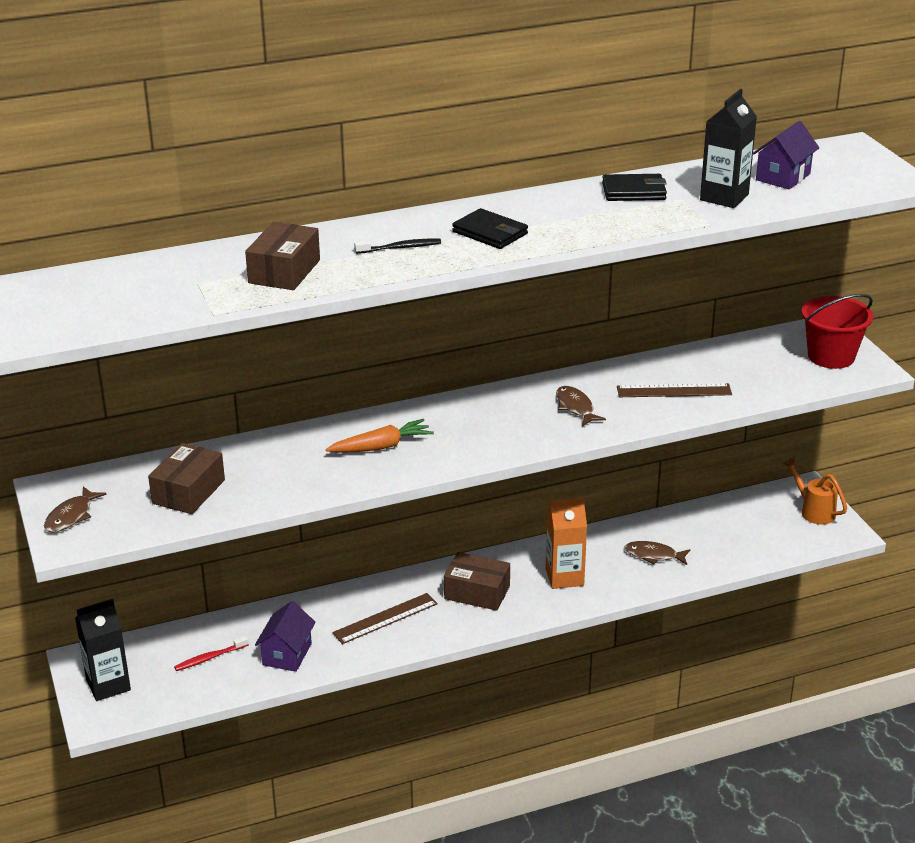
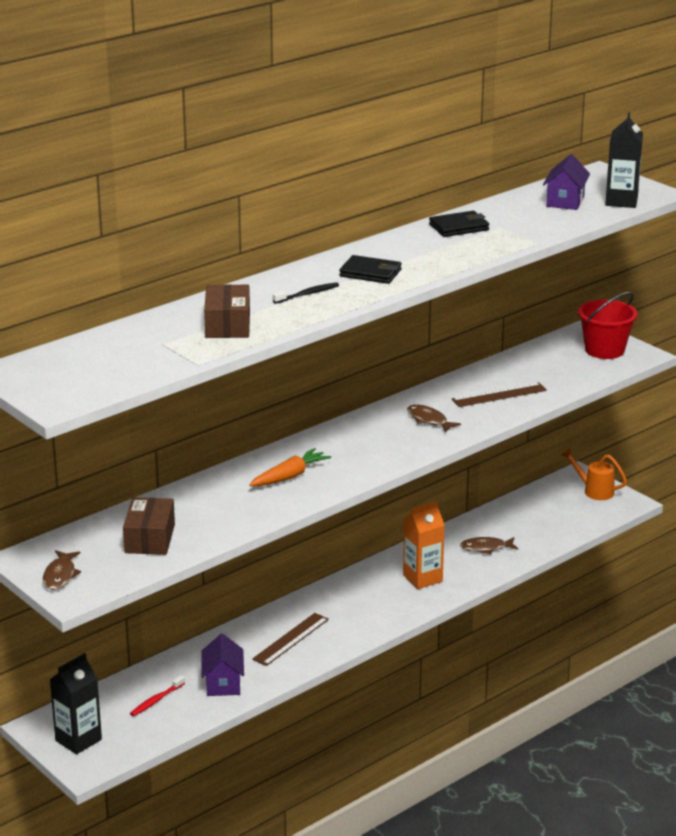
camera: 20 degrees left, 5 degrees down
brown box [444,552,510,611] -> none
black carton [700,89,757,208] -> black carton moved to [605,112,643,208]

